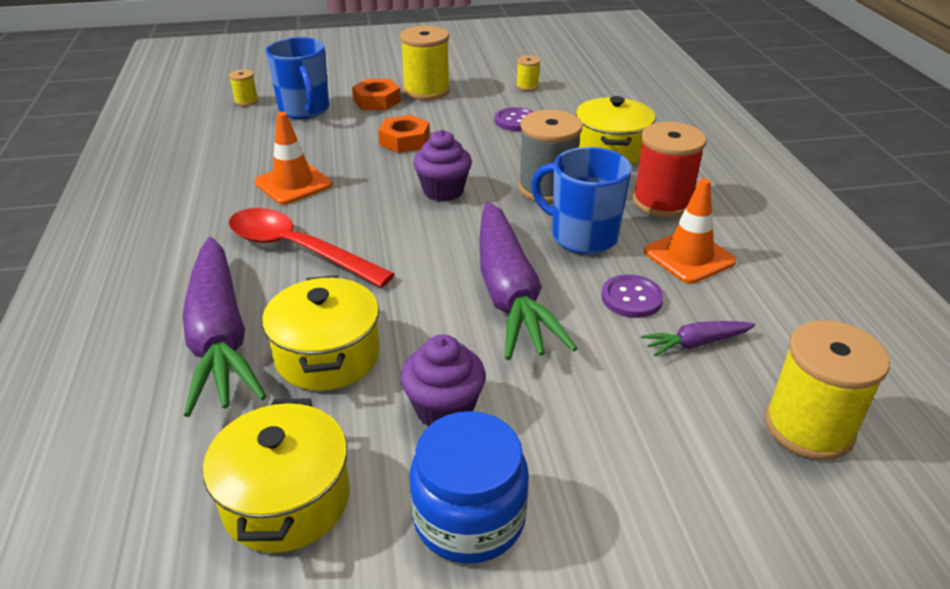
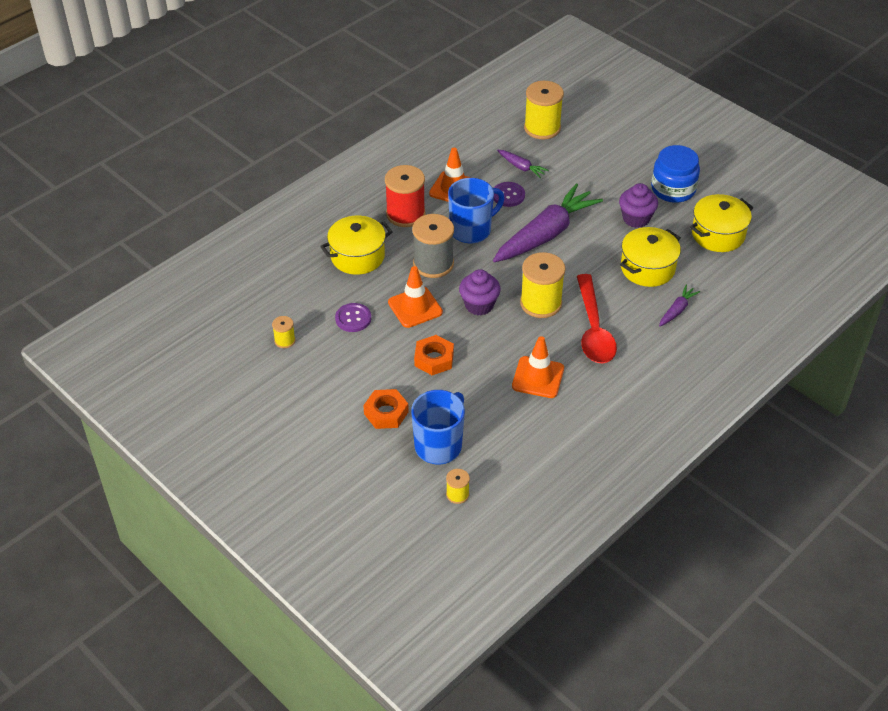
camera: 125 degrees left, 10 degrees up
purple carrot [183,237,267,417] -> purple carrot [659,285,700,326], size x0.44
yellow spool [400,26,450,100] -> yellow spool moved to [520,252,565,318]
blue mug [531,147,632,254] -> blue mug turned 120 degrees counterclockwise [448,178,504,243]
none -> orange traffic cone [388,266,443,328]

